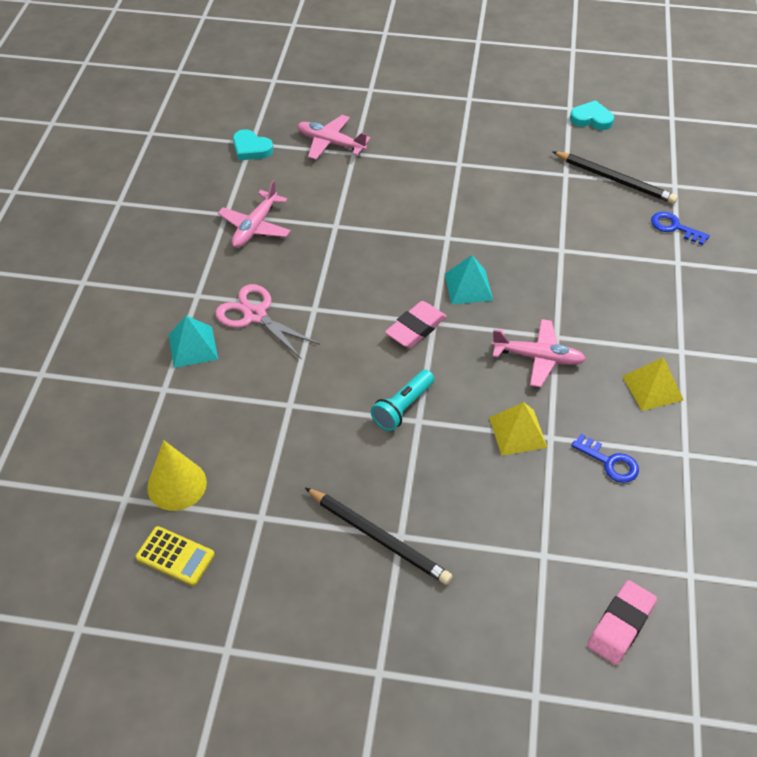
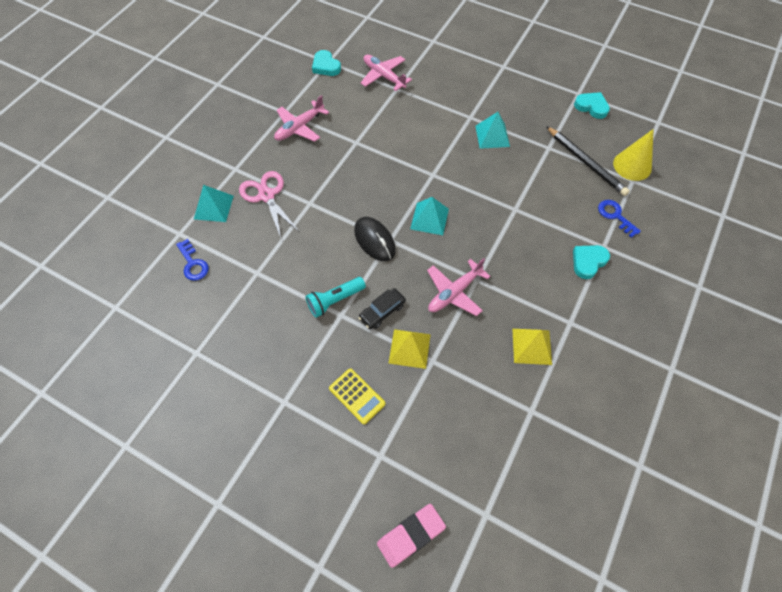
camera: 20 degrees right, 10 degrees up
yellow calculator [135,526,215,586] -> yellow calculator moved to [329,368,386,425]
yellow cone [147,440,207,511] -> yellow cone moved to [613,129,654,181]
black pencil [305,488,452,585] -> none
pink eraser [385,301,447,348] -> black mouse [354,217,396,261]
pink plane [491,319,586,387] -> pink plane turned 105 degrees clockwise [427,258,491,316]
blue key [571,434,639,483] -> blue key moved to [176,239,209,281]
none -> black car [358,288,406,329]
none -> turquoise pyramid [475,112,510,149]
none -> turquoise heart [573,245,610,279]

